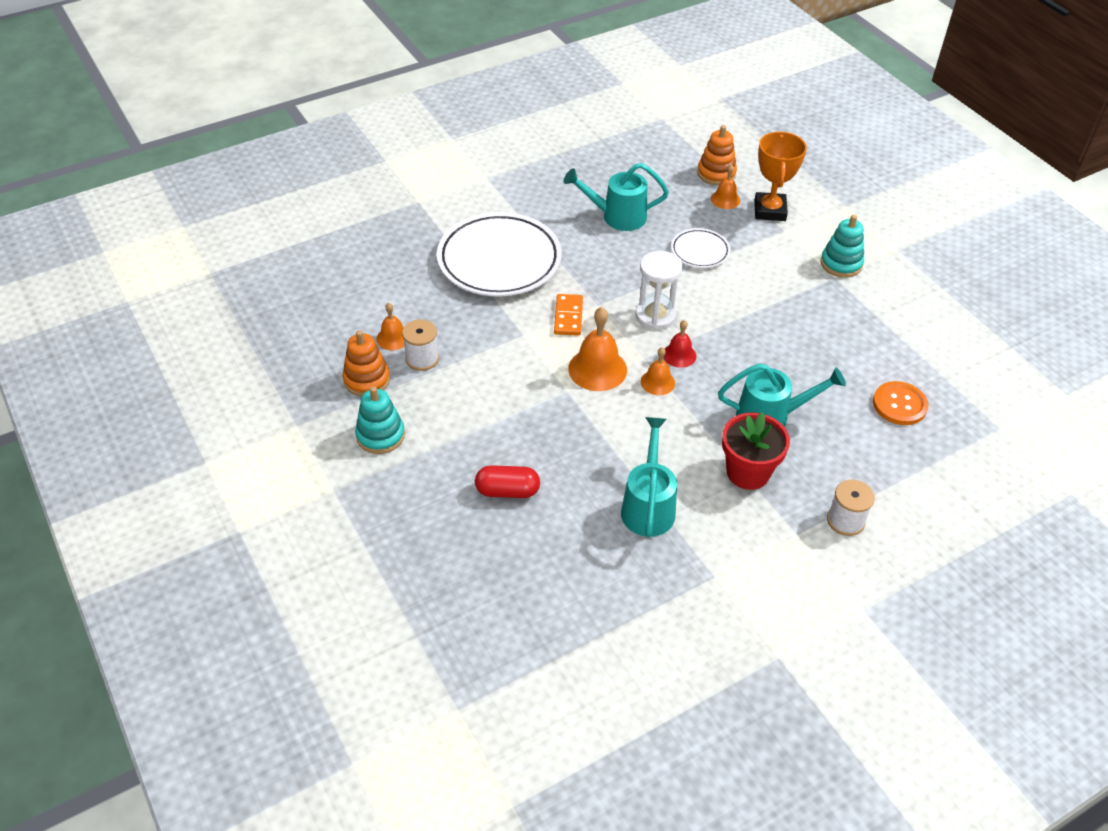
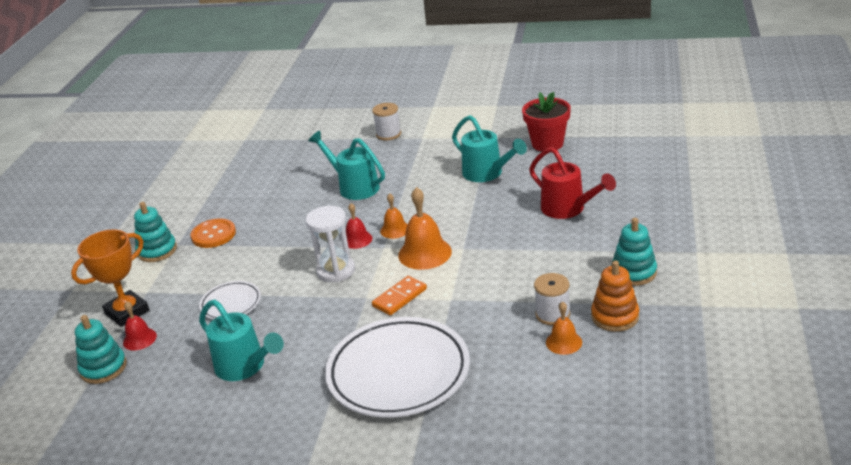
camera: 135 degrees left, 15 degrees down
red capsule [475,465,540,498] -> red watering can [529,147,616,219]
turquoise watering can [621,417,677,537] -> turquoise watering can turned 90 degrees counterclockwise [452,115,527,182]
orange stacking toy [697,125,737,185] -> turquoise stacking toy [75,315,127,384]
orange bell [711,164,740,209] -> red bell [123,301,157,351]
red flower pot [722,412,790,490] -> red flower pot moved to [522,92,571,151]
orange button [873,381,929,425] -> orange button moved to [191,218,236,248]

